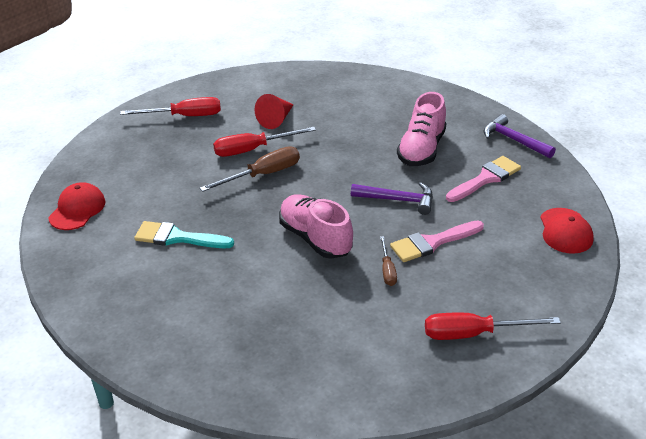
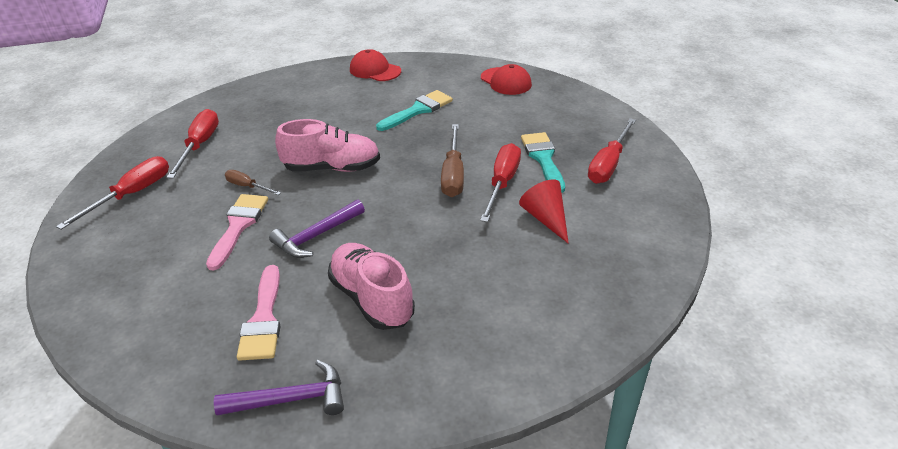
camera: 125 degrees right, 0 degrees up
red cap [540,208,594,254] -> red cap moved to [350,49,401,81]
none -> red screwdriver [166,109,219,178]
none -> turquoise brush [521,132,565,193]

